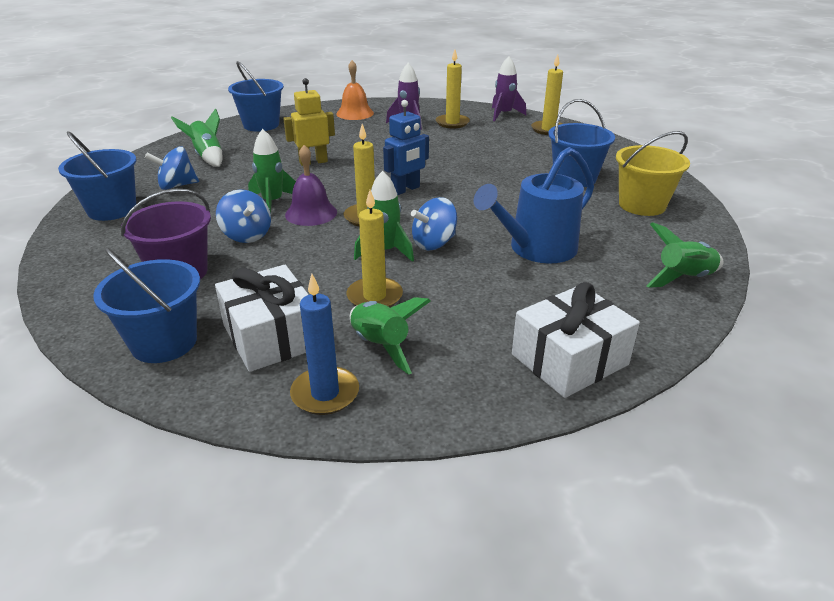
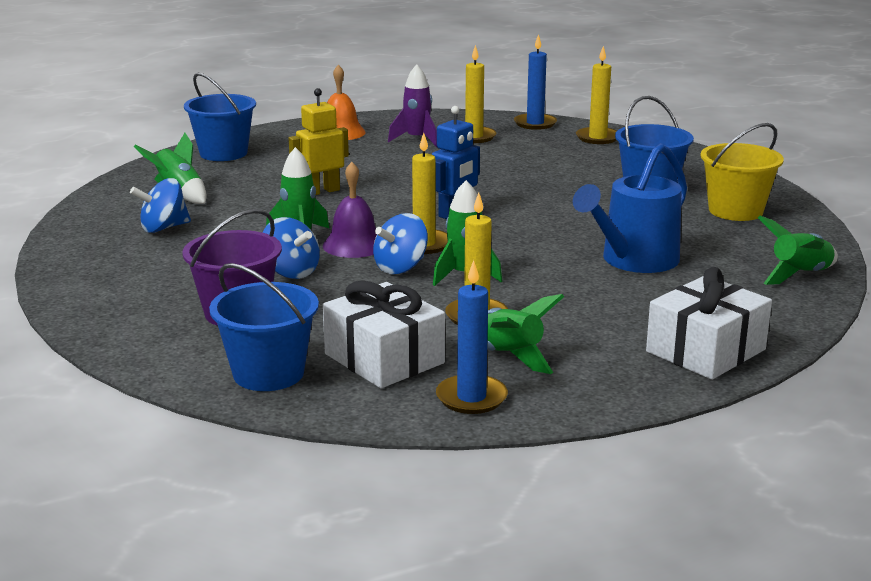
camera: 10 degrees left, 10 degrees down
blue bucket [58,131,136,221] -> none
blue spinning top [411,197,457,250] -> blue spinning top moved to [373,213,428,274]
purple rocket [492,56,526,121] -> blue candle [514,34,557,130]

